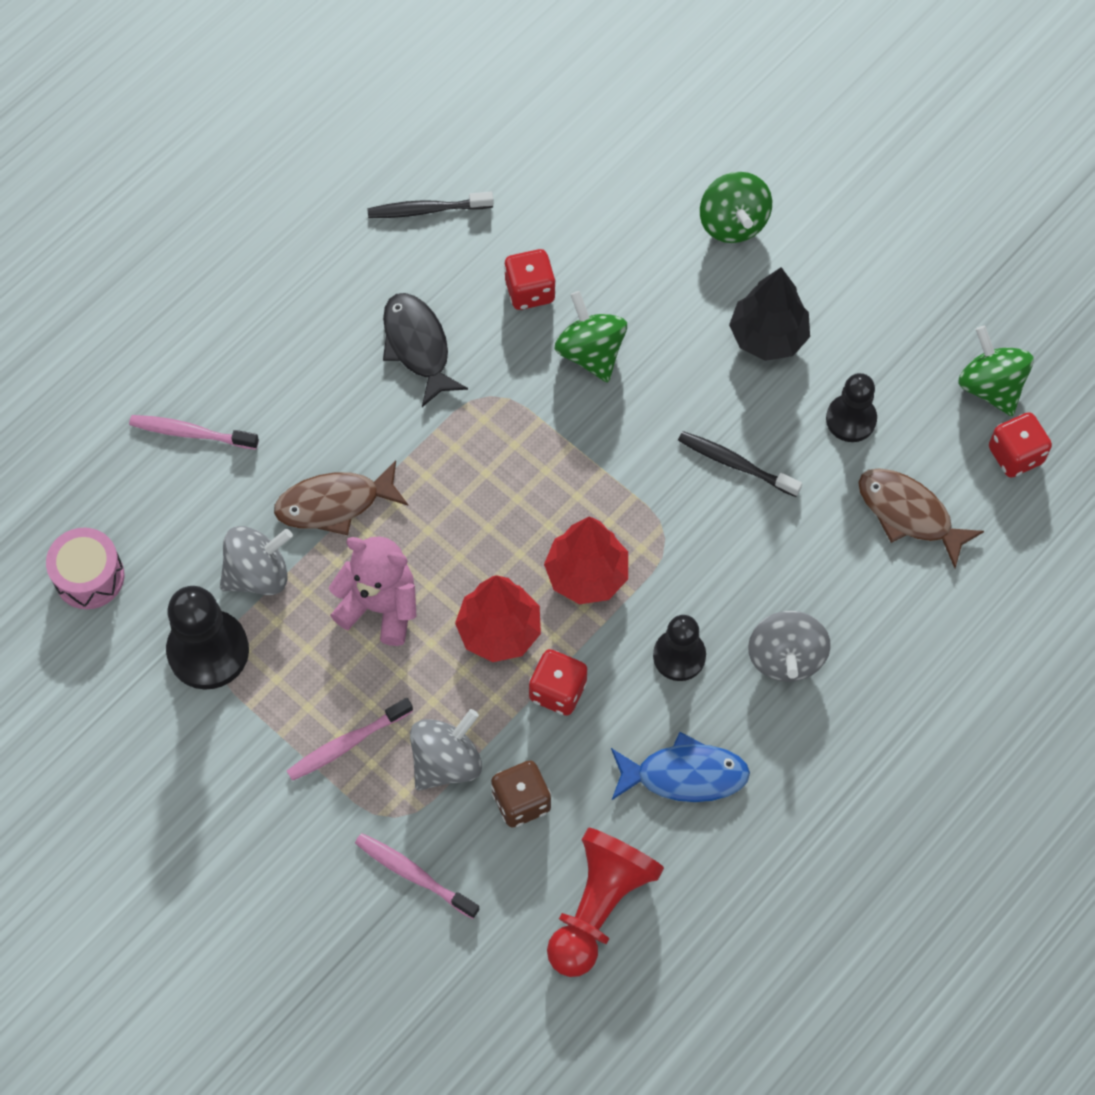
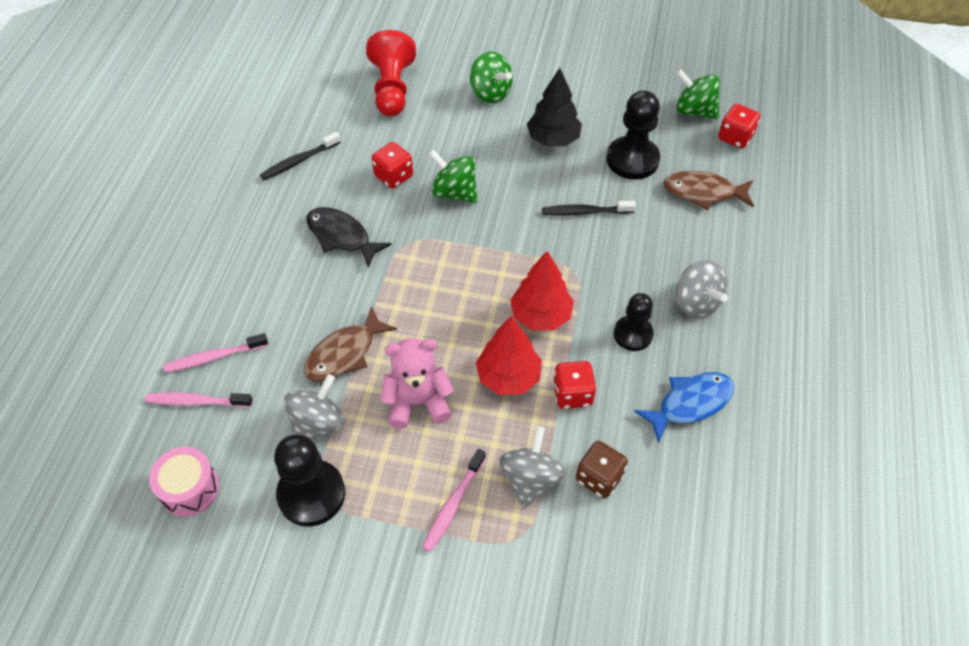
camera: 30 degrees left, 10 degrees down
pink toothbrush [355,833,480,919] -> pink toothbrush moved to [145,392,253,407]
red pawn [547,828,664,977] -> red pawn moved to [366,30,416,116]
black pawn [826,373,877,442] -> black pawn [607,90,660,180], size x1.54

